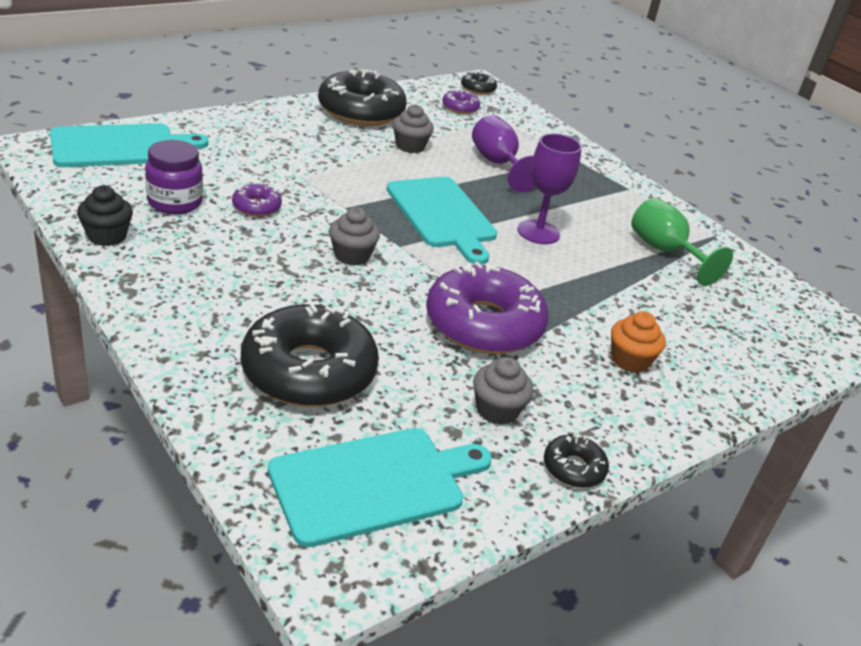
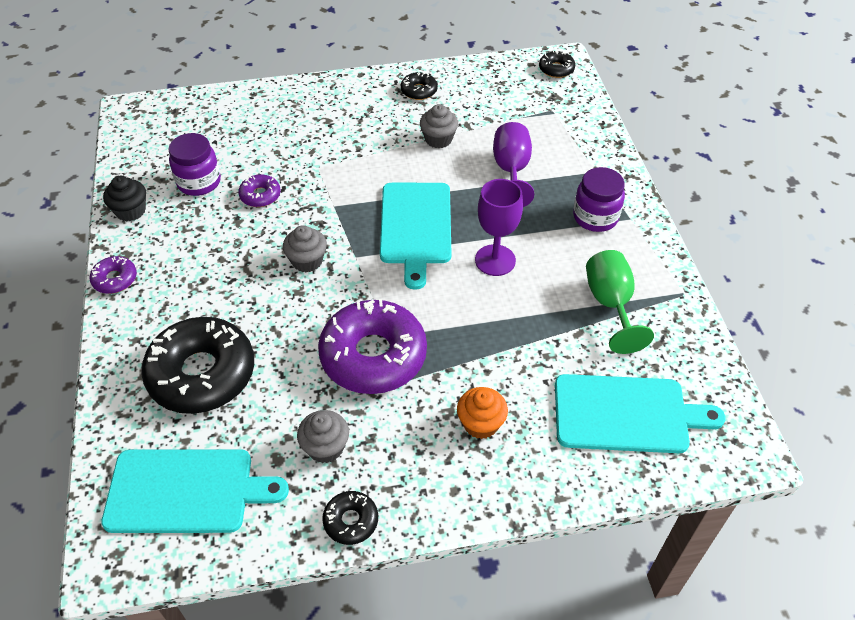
camera: 30 degrees right, 15 degrees up
turquoise cutting board [50,123,208,167] -> turquoise cutting board moved to [555,374,726,453]
black donut [318,69,407,126] -> black donut [401,72,438,100], size x0.45
purple donut [442,90,480,114] -> purple donut moved to [90,256,137,294]
none -> purple jar [573,167,625,232]

